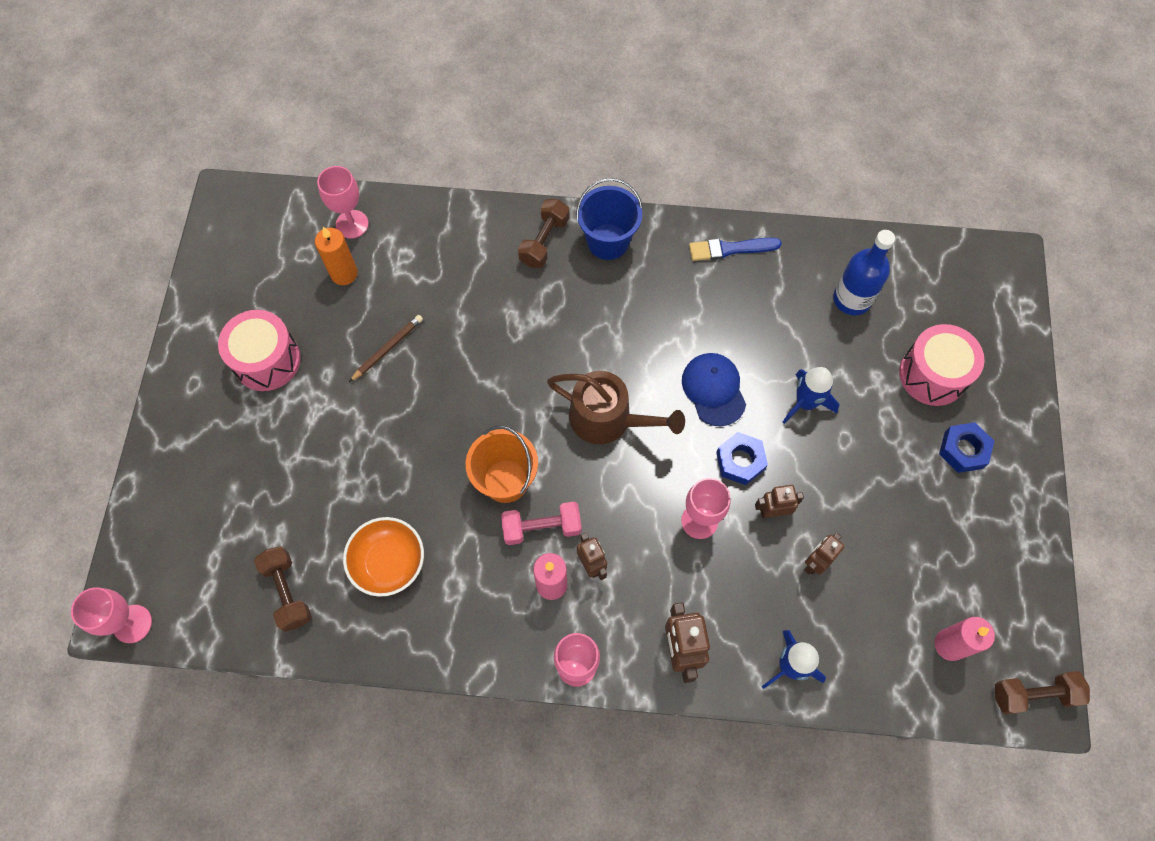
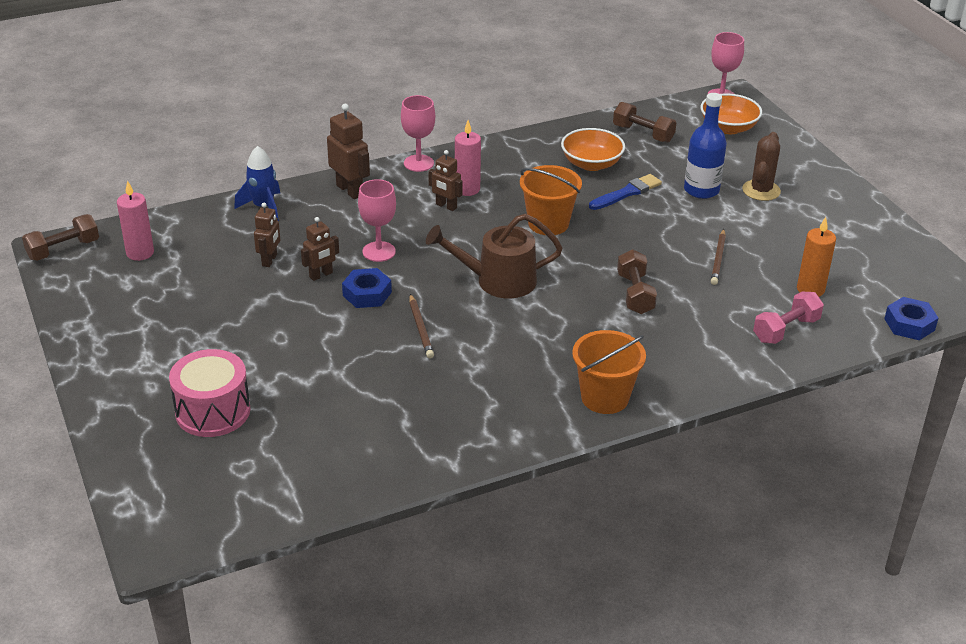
camera: 150 degrees right, 30 degrees down
pink drum [218,310,301,391] -> none
pink goblet [317,166,369,239] -> none
pink dumbbell [501,502,582,545] -> pink dumbbell moved to [753,292,824,344]
brown dumbbell [518,199,569,268] -> brown dumbbell moved to [617,249,657,314]
blue bucket [576,178,643,260] -> orange bucket [572,330,646,414]
blue cap [682,353,746,426] -> brown pencil [409,294,434,358]
blue brush [689,238,782,261] -> blue brush moved to [589,174,662,210]
blue rocket [783,367,840,424] -> none
blue bottle [833,230,895,315] -> blue bottle moved to [684,93,727,199]
blue nut [939,422,994,473] -> blue nut moved to [884,297,938,340]
none -> orange bowl [700,94,762,134]
none -> brown cactus [742,132,781,201]

